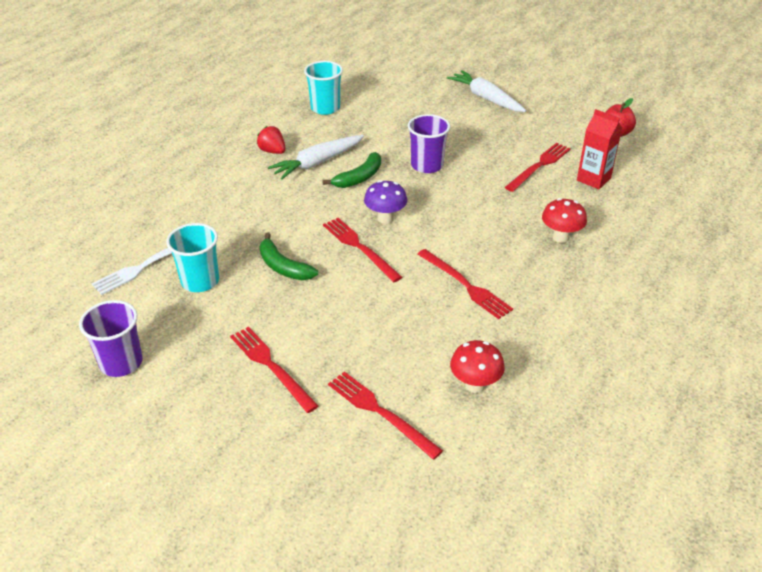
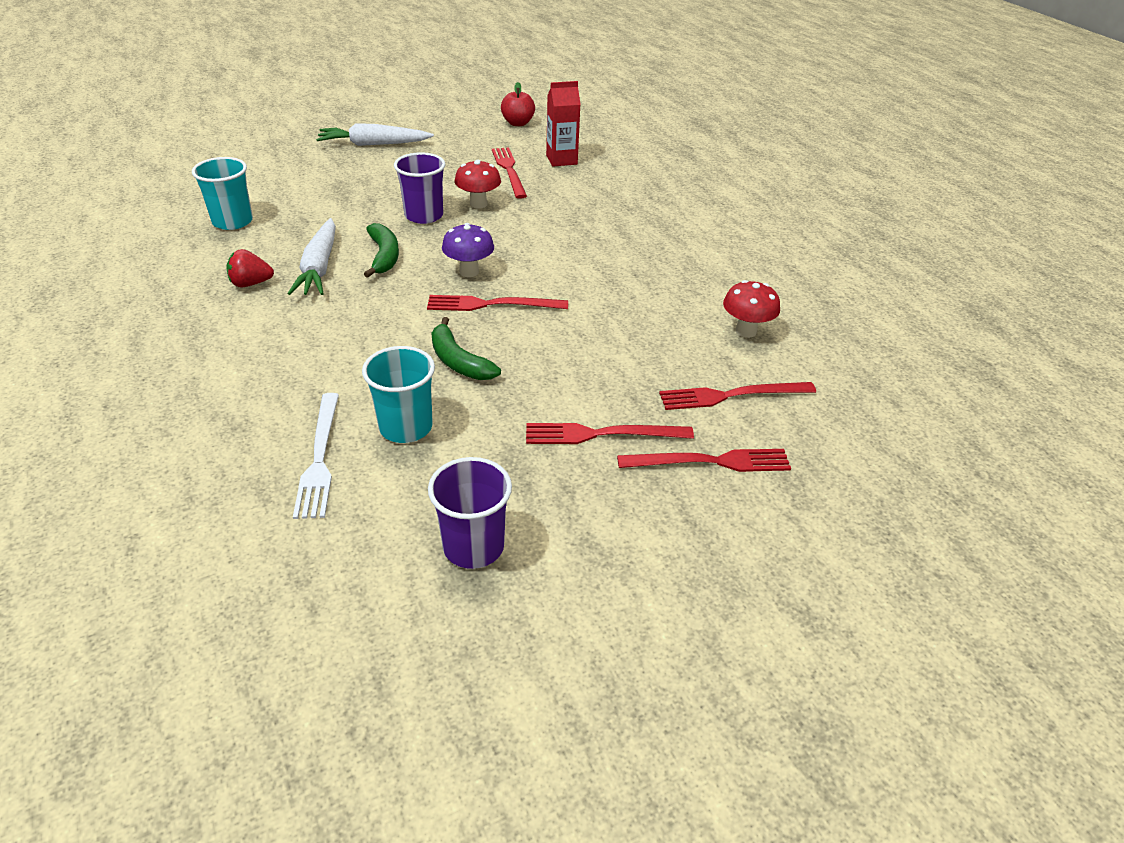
camera: 55 degrees left, 0 degrees up
green banana [260,233,318,280] -> green banana turned 60 degrees clockwise [431,317,501,380]
red fork [418,249,513,319] -> red fork moved to [617,449,791,472]
red mushroom [542,198,587,243] -> red mushroom moved to [455,160,501,209]

